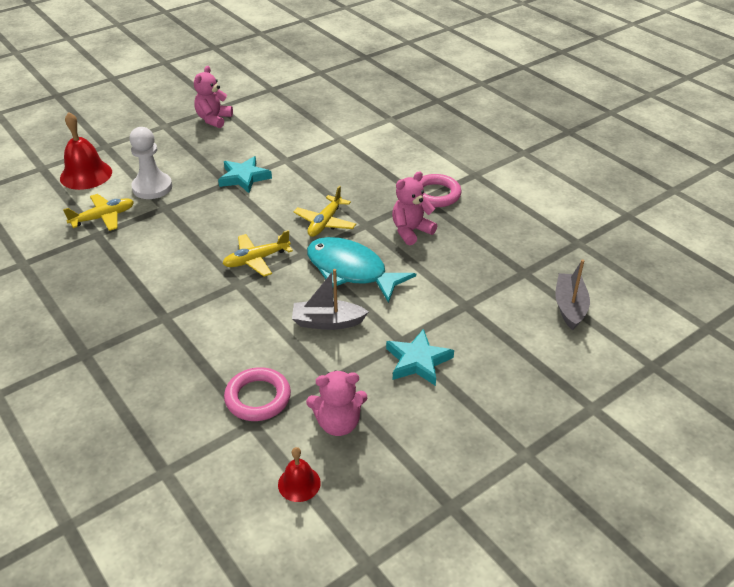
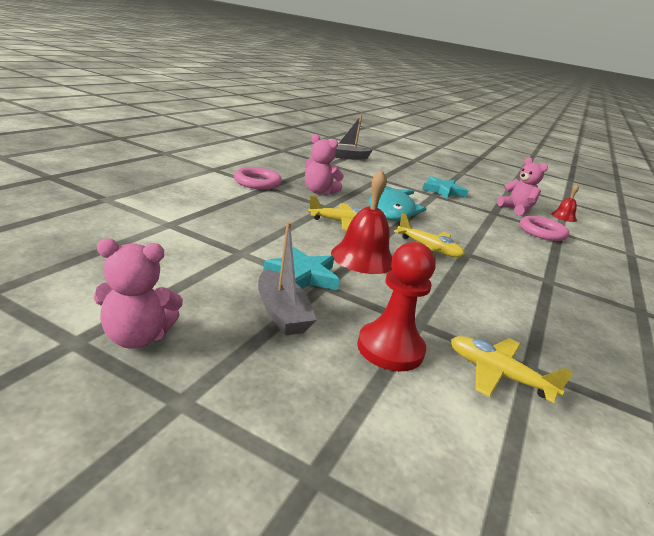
camera: 120 degrees left, 15 degrees down
red bell [60,112,112,190] -> red bell moved to [331,170,392,274]
white pawn [129,127,172,199] -> red pawn [357,242,436,371]
grey boat [292,269,369,330] -> grey boat moved to [258,222,317,336]

